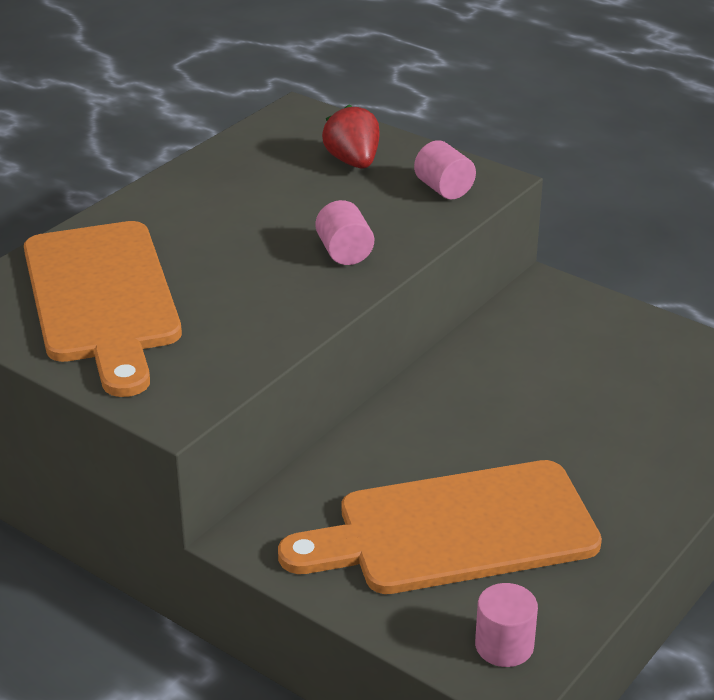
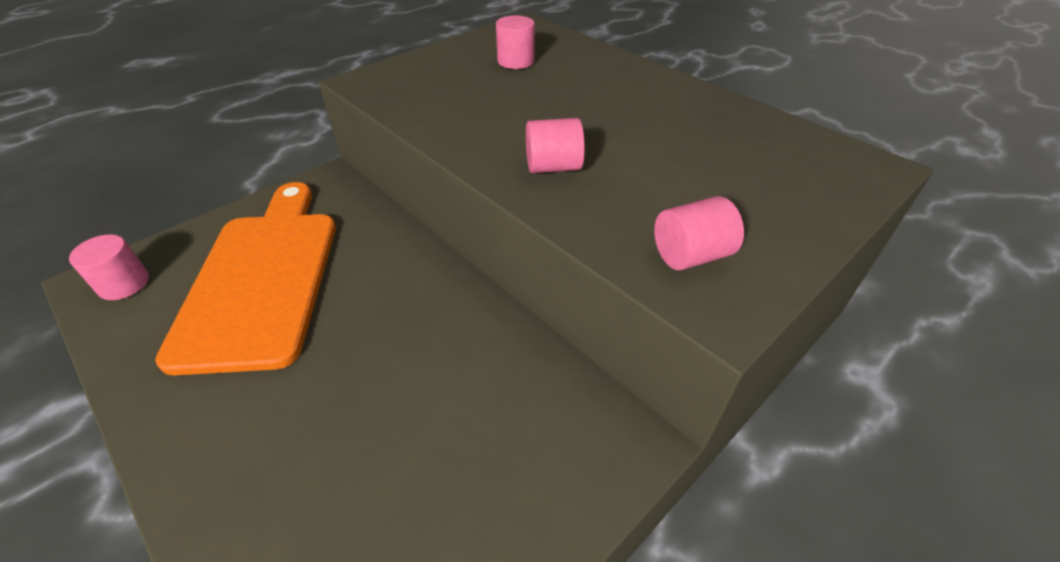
camera: 100 degrees right, 10 degrees up
orange cutting board [24,221,182,397] -> pink cylinder [496,15,535,69]
red strawberry [322,104,380,169] -> none

